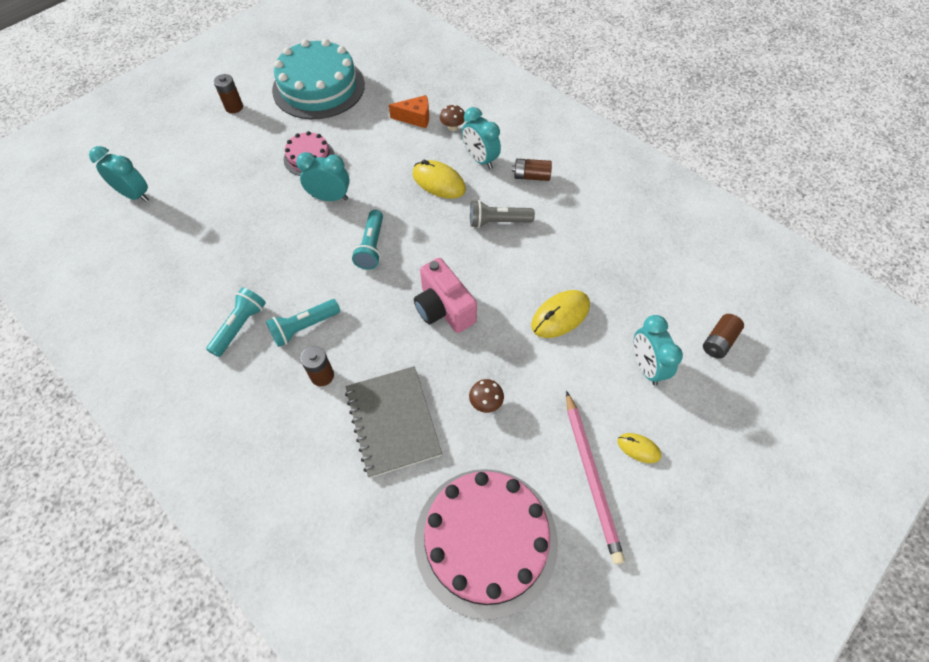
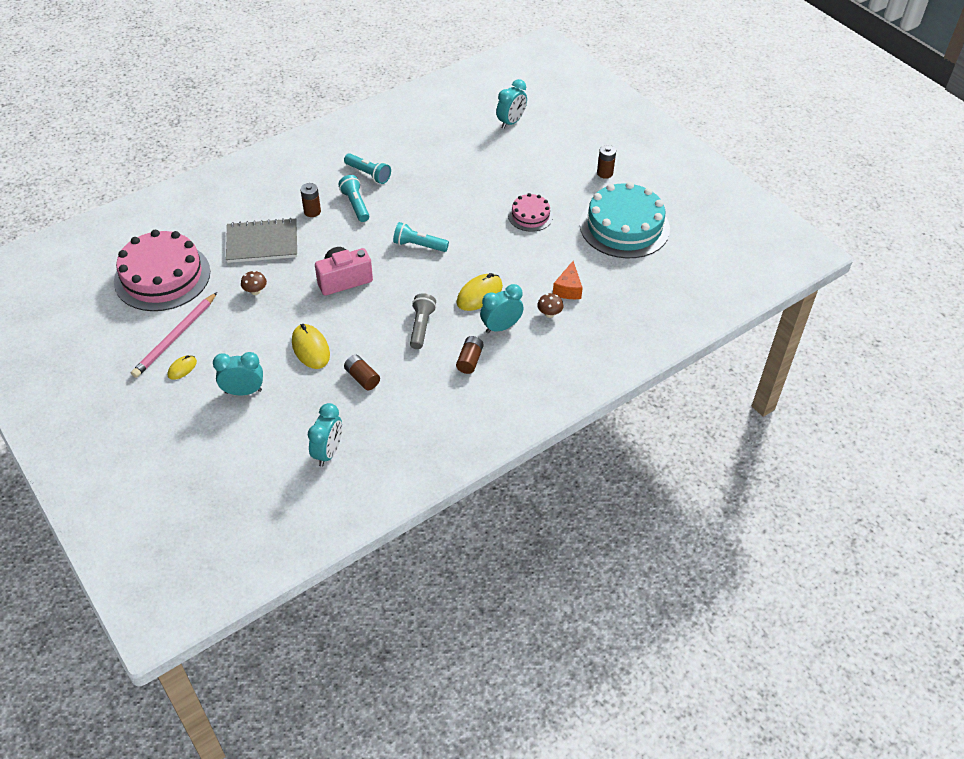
camera: 100 degrees right, 10 degrees down
turquoise clock [296,152,350,201] -> turquoise clock moved to [308,403,342,467]
pink pencil [566,391,625,564] -> pink pencil turned 60 degrees counterclockwise [131,292,217,378]
brown battery [703,314,744,359] -> brown battery moved to [344,355,380,390]

